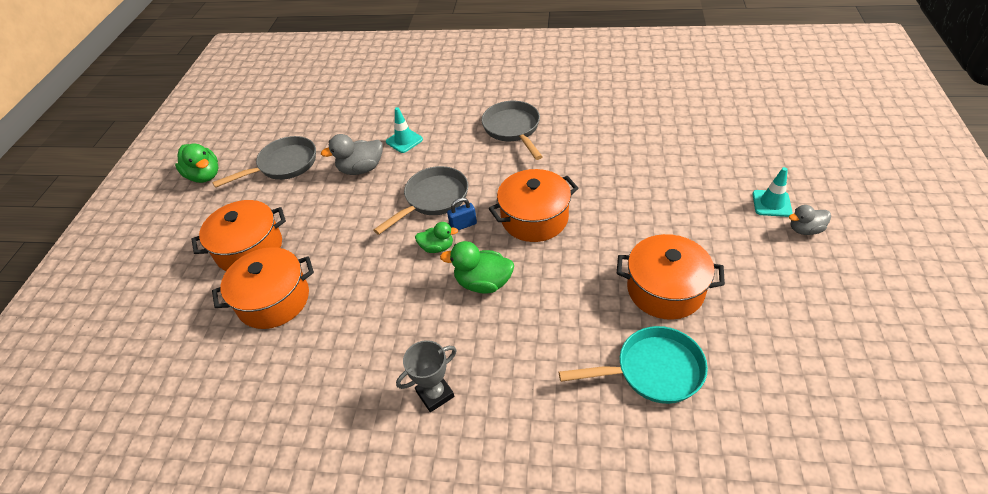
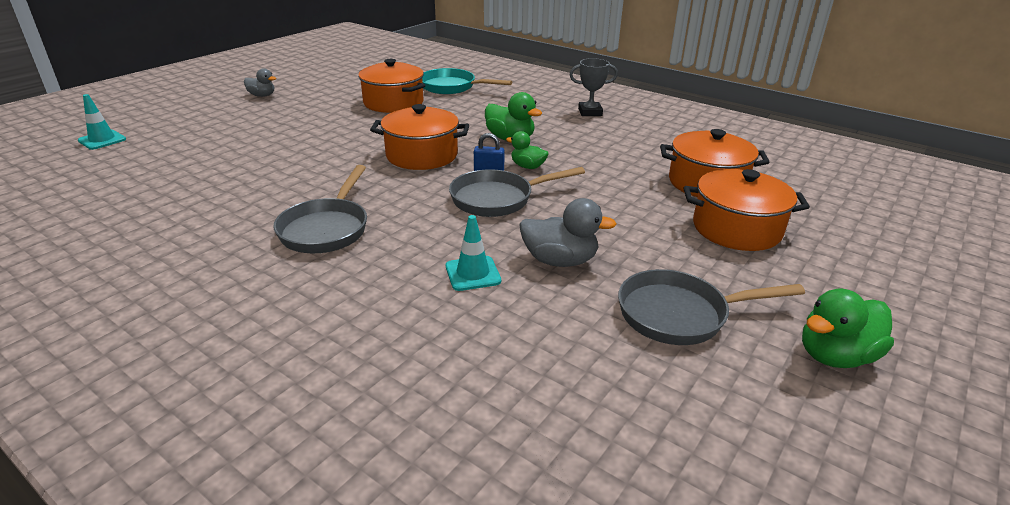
camera: 155 degrees left, 15 degrees down
green duck [175,143,218,183] -> green duck turned 105 degrees counterclockwise [802,288,894,368]
turquoise traffic cone [752,167,793,217] -> turquoise traffic cone moved to [78,94,126,150]

